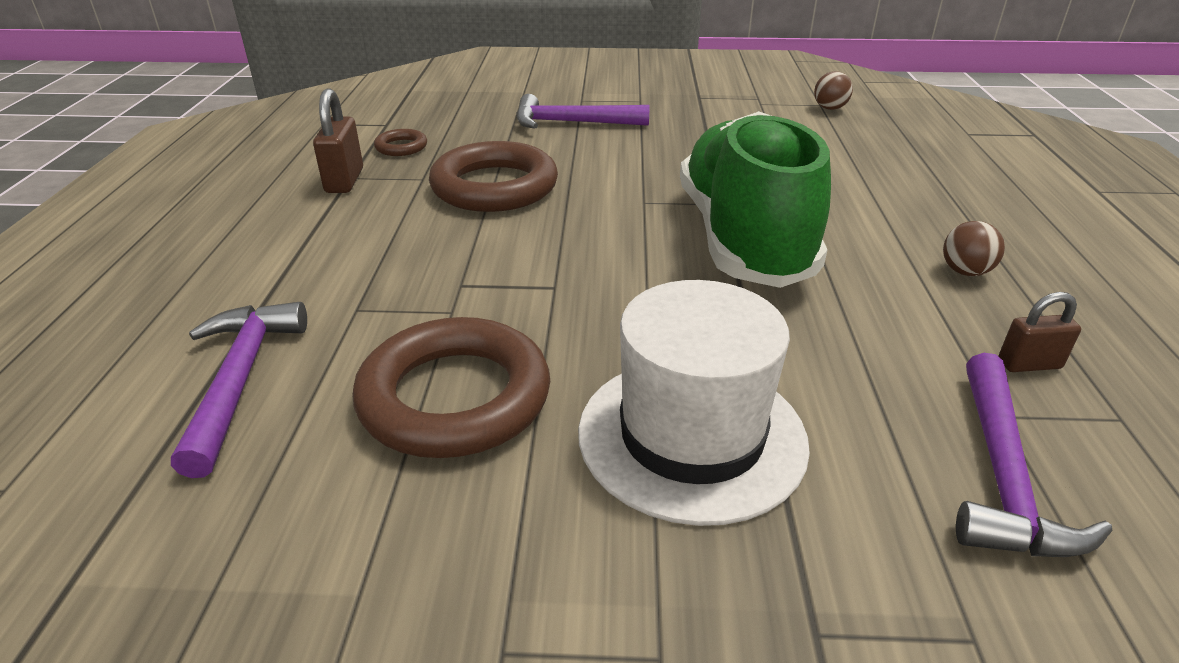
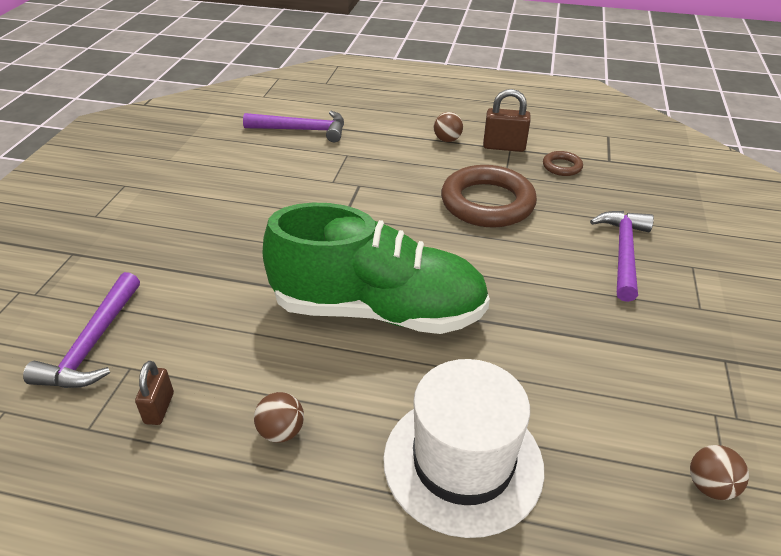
camera: 100 degrees right, 5 degrees up
brown ring [352,317,550,458] -> none
white hat [578,280,810,526] -> white hat moved to [383,359,544,538]
purple hammer [956,353,1112,557] -> purple hammer turned 105 degrees counterclockwise [23,272,140,388]
none -> brown ball [434,112,463,142]

